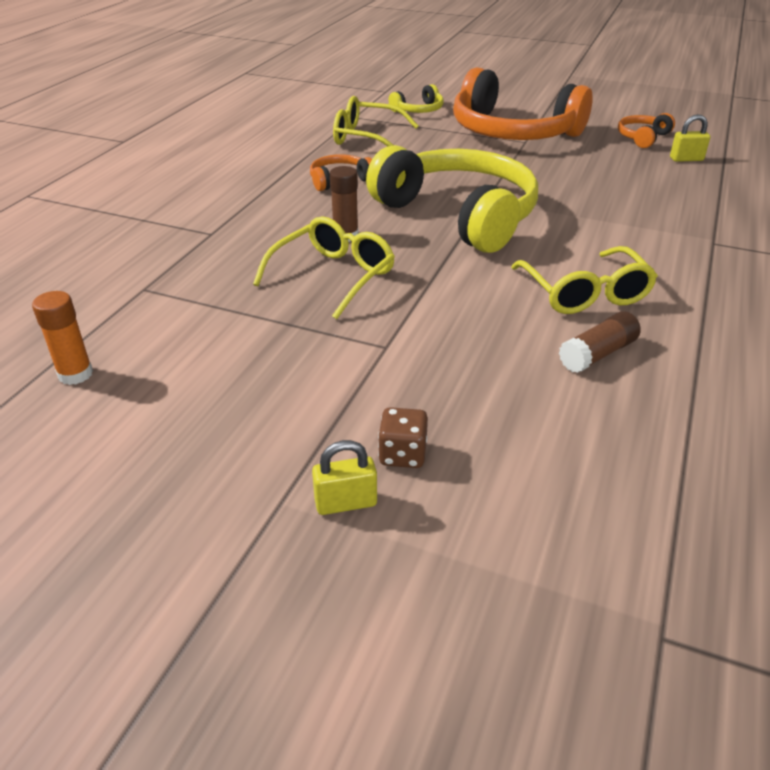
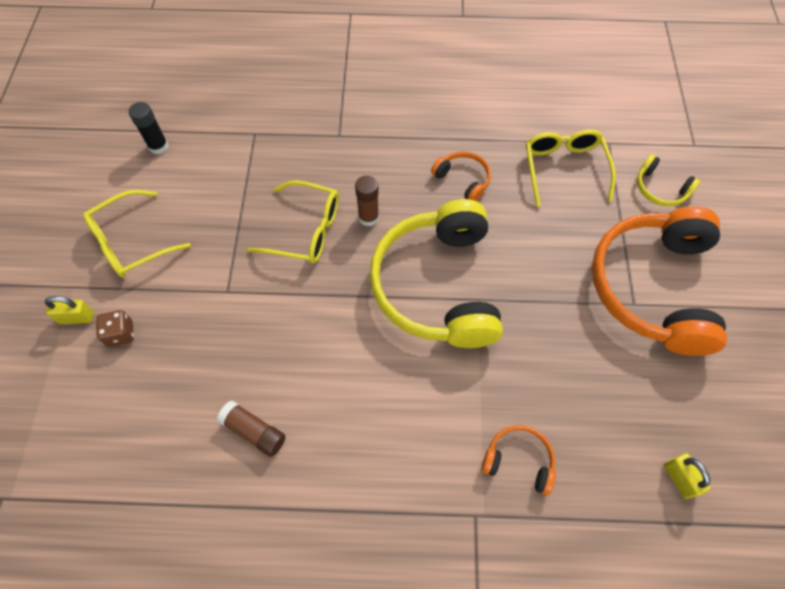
camera: 70 degrees right, 25 degrees up
orange glue stick [32,291,93,385] -> black glue stick [129,102,169,154]
yellow padlock [312,440,377,515] -> yellow padlock turned 60 degrees counterclockwise [44,296,94,324]
yellow headphones [366,145,538,253] -> yellow headphones turned 150 degrees clockwise [370,199,503,348]
yellow glasses [511,246,658,314] -> yellow glasses moved to [83,190,191,278]
orange headphones [618,113,675,148] -> orange headphones moved to [481,425,556,495]

